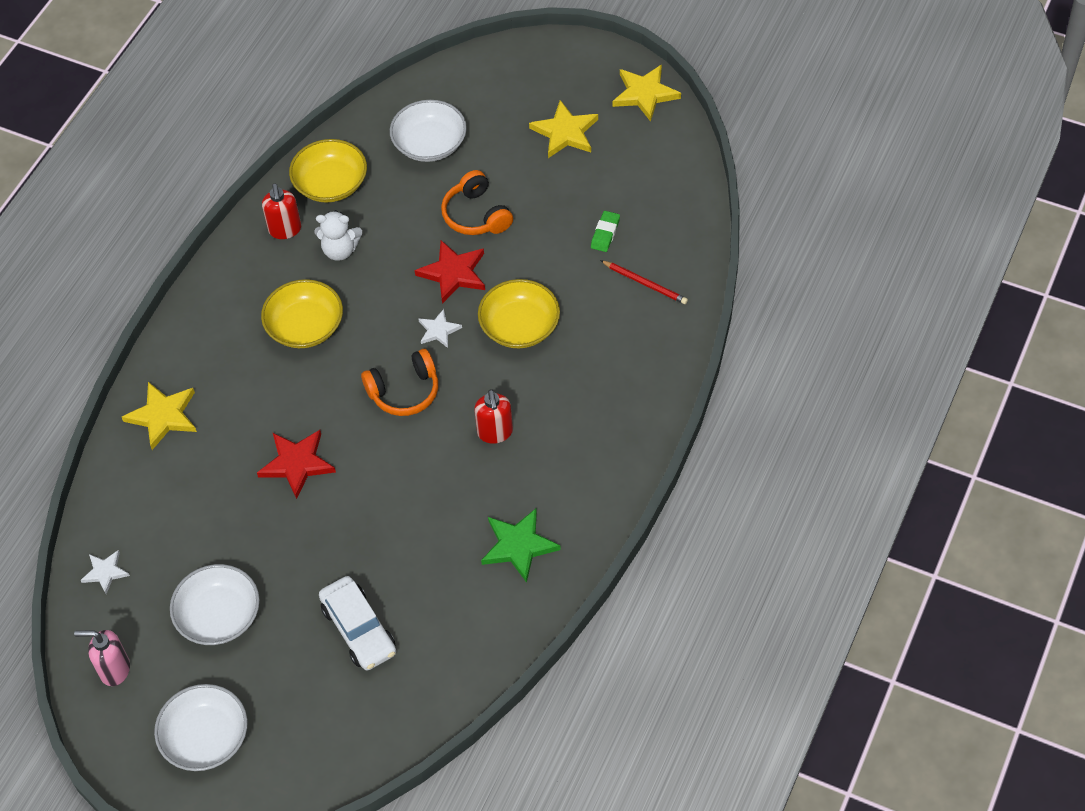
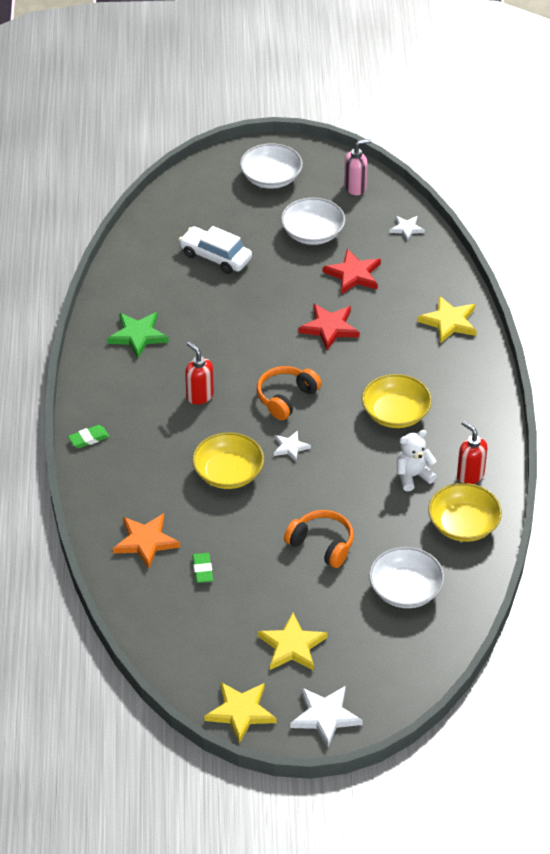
camera: 150 degrees right, 10 degrees down
red star [415,240,485,304] -> red star moved to [323,249,381,294]
red pencil [600,260,688,304] -> orange star [113,513,180,569]
none -> green eraser [68,425,110,448]
none -> white star [290,686,363,748]

